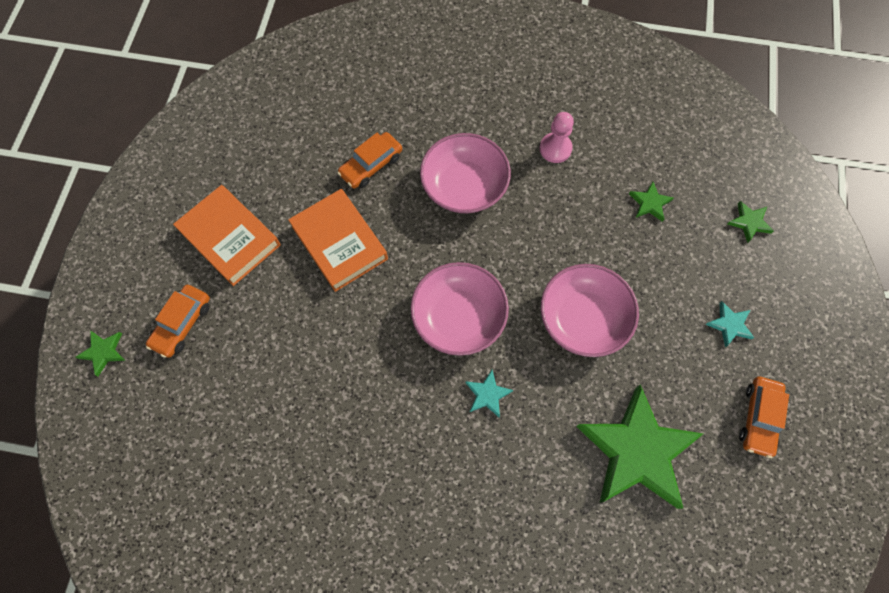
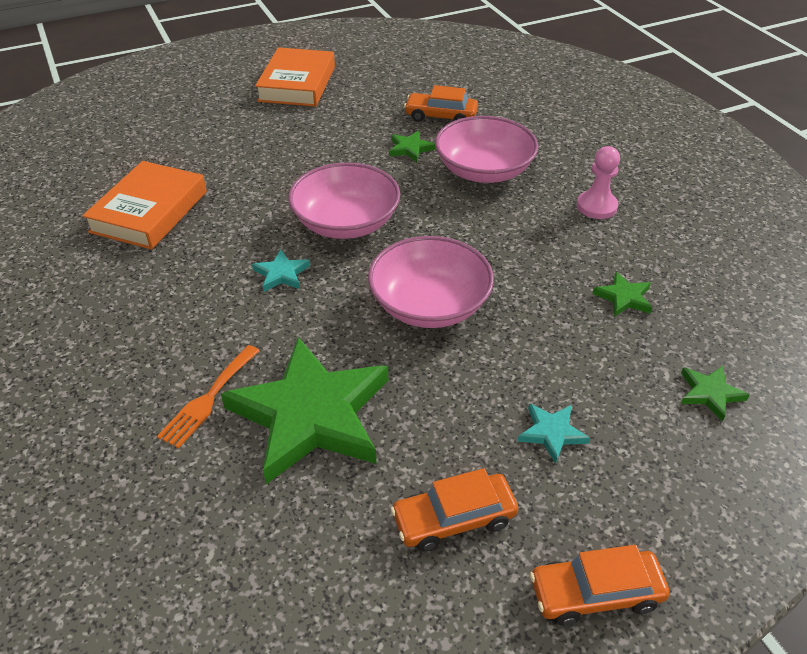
camera: 55 degrees right, 25 degrees down
green star [75,331,125,376] -> green star moved to [389,131,436,162]
orange car [146,285,210,358] -> orange car moved to [530,545,670,626]
orange book [288,189,388,292] -> orange book moved to [82,161,207,250]
none -> orange fork [157,345,260,449]

